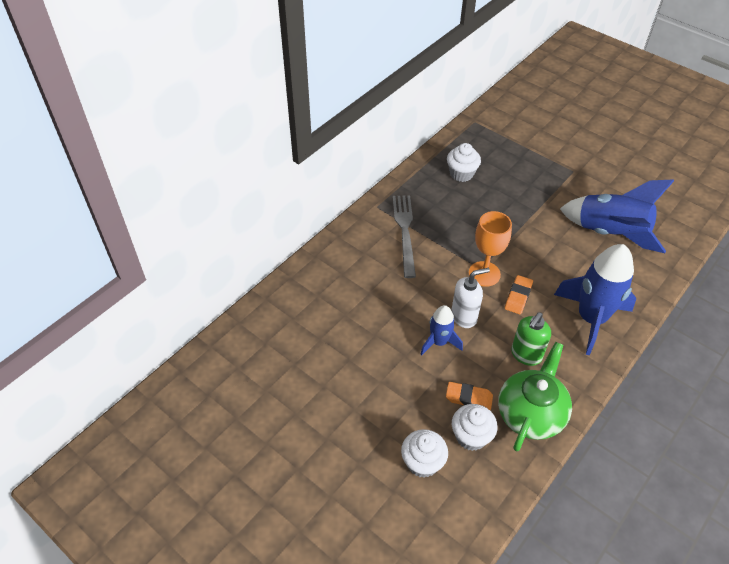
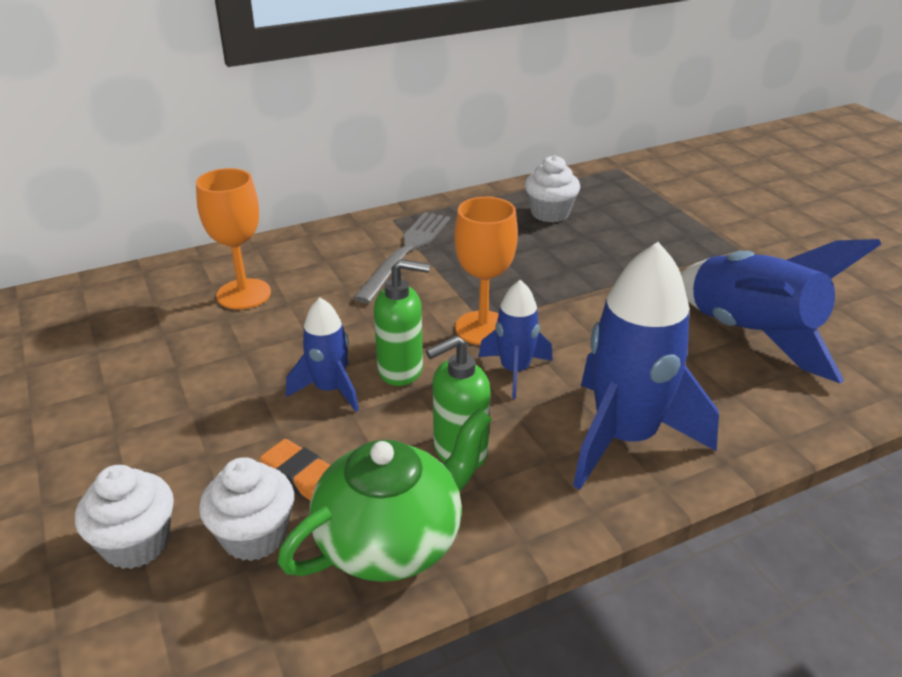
camera: 25 degrees right, 15 degrees down
white soap dispenser [451,268,490,328] -> green soap dispenser [374,259,430,386]
orange eraser [505,275,533,314] -> blue rocket [478,280,553,399]
none -> orange goblet [196,168,271,309]

